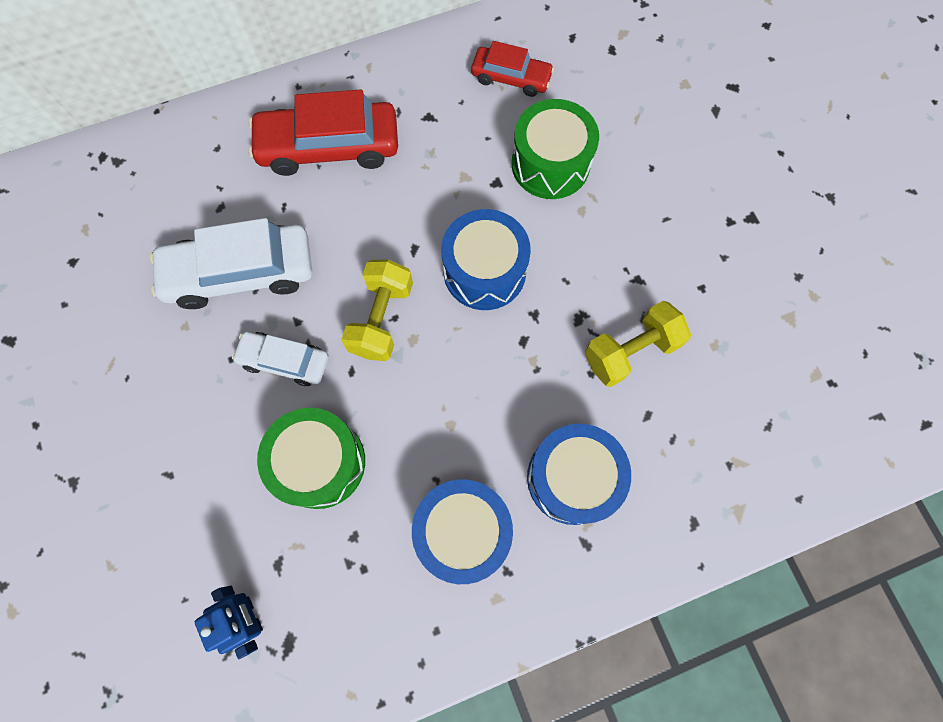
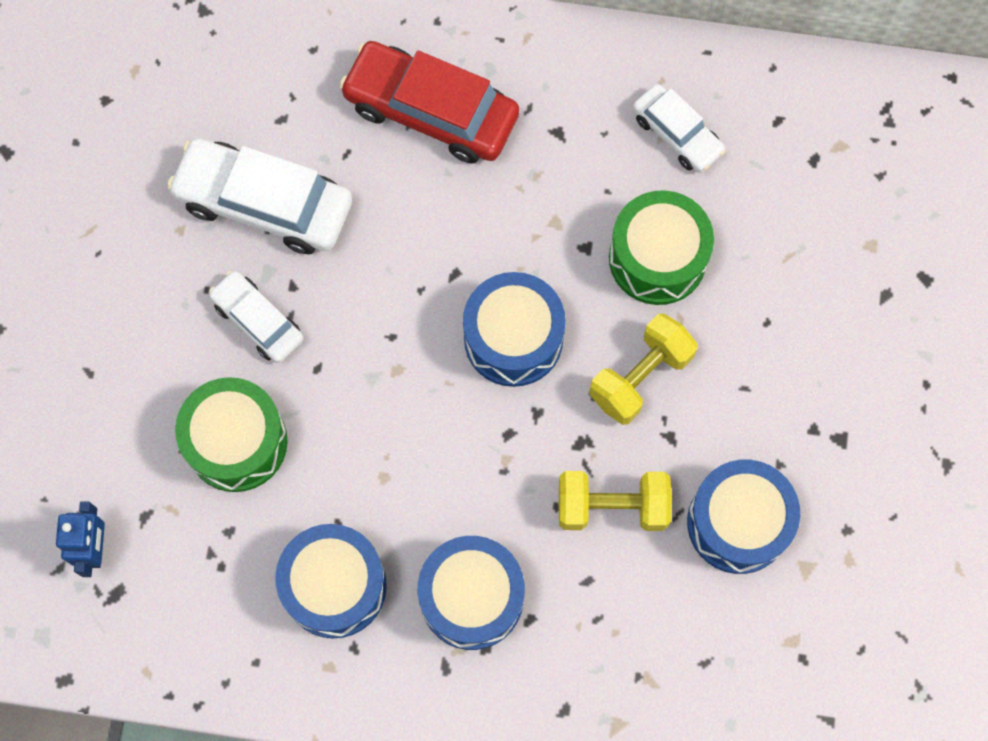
camera: 30 degrees right, 0 degrees up
yellow dumbbell [341,259,413,361] -> yellow dumbbell moved to [589,314,698,425]
red car [471,41,554,97] -> white car [633,84,726,173]
none -> blue drum [687,460,800,574]

